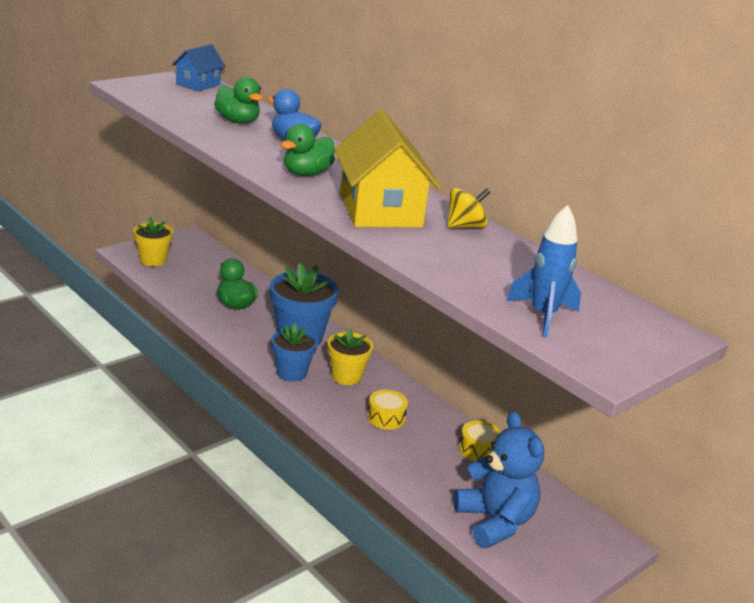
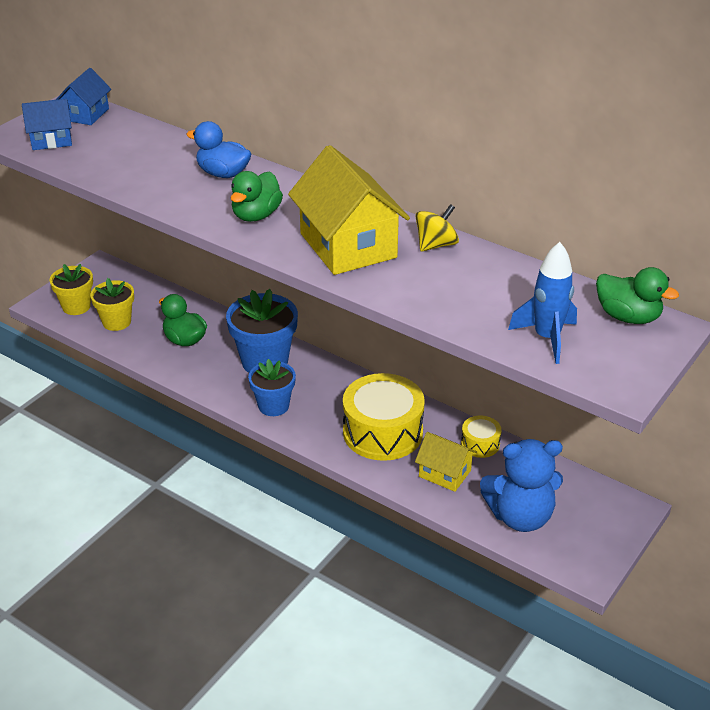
camera: 10 degrees left, 10 degrees up
green duck [214,77,263,124] -> green duck moved to [596,267,679,324]
yellow flower pot [327,327,373,385] -> yellow flower pot moved to [90,278,134,331]
yellow drum [367,390,408,430] -> yellow drum [343,373,425,461], size x2.09
blue teddy bear [453,411,544,548] -> blue teddy bear turned 120 degrees clockwise [480,439,563,532]
none -> blue house [22,99,72,150]
none -> yellow house [415,432,477,492]

